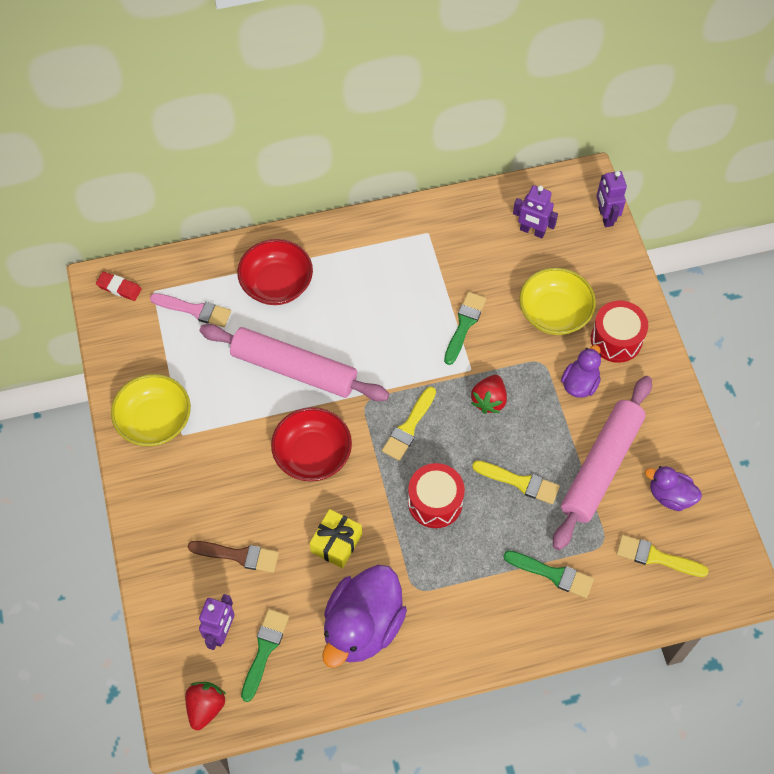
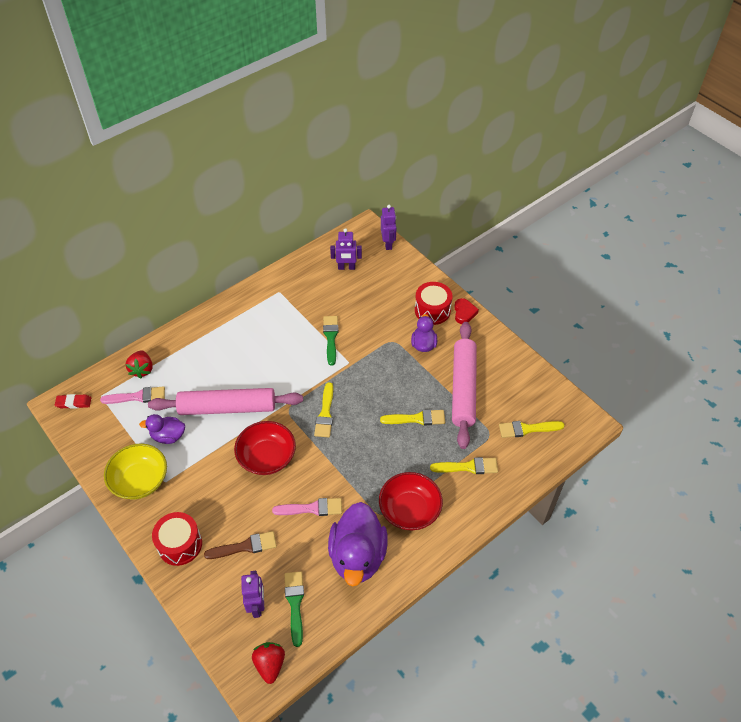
camera: 25 degrees left, 10 degrees down
red bowl [237,239,313,305] -> red bowl moved to [379,472,443,530]
yellow gift [309,509,362,568] -> pink brush [272,498,342,516]
red drum [408,463,465,528] -> red drum moved to [152,512,202,566]
red strawberry [471,375,507,414] -> red strawberry moved to [126,350,153,379]
green brush [503,551,594,598] -> yellow brush [430,457,498,474]
yellow bowl [519,268,596,335] -> none
purple robot [596,171,627,227] -> purple robot turned 150 degrees counterclockwise [381,205,396,250]
purple duck [645,466,702,511] -> purple duck moved to [139,414,185,444]
none -> red heart [454,298,479,324]

